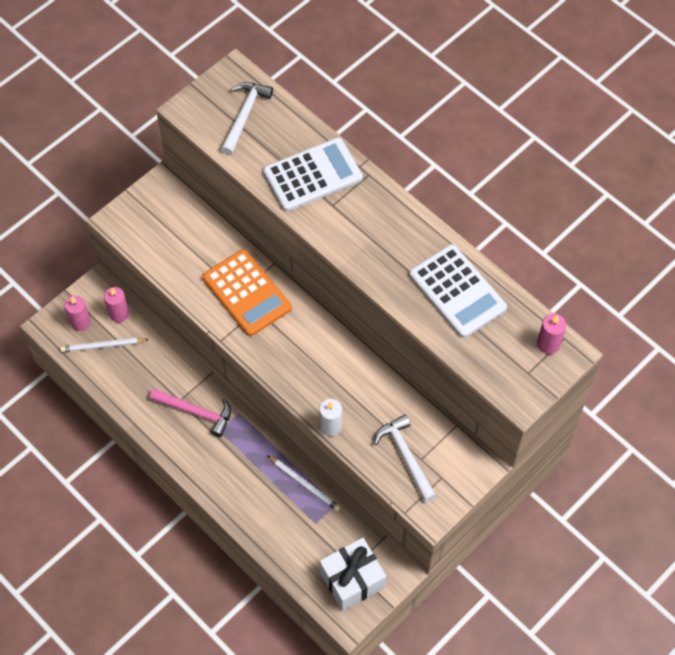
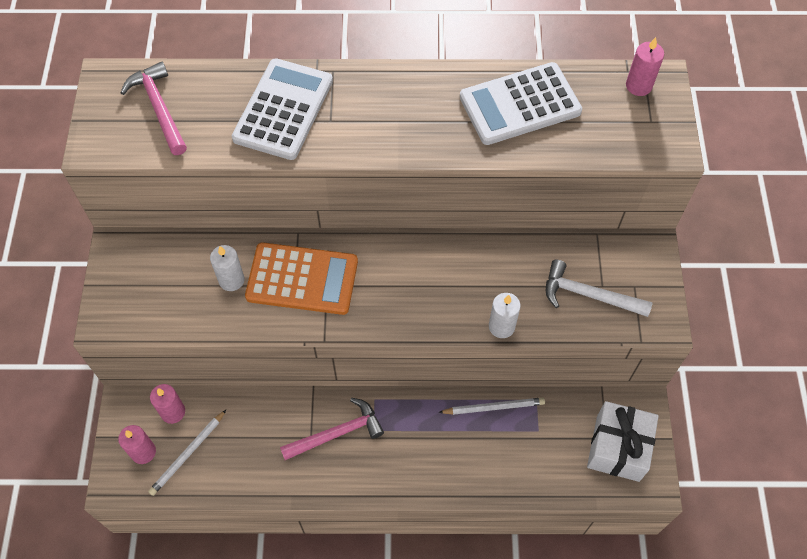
camera: 45 degrees left, 0 degrees up
white hammer [221,82,273,155] -> pink hammer [121,62,187,155]
white calculator [409,244,507,338] -> white calculator turned 150 degrees clockwise [460,62,582,145]
none -> white candle [210,245,245,291]

